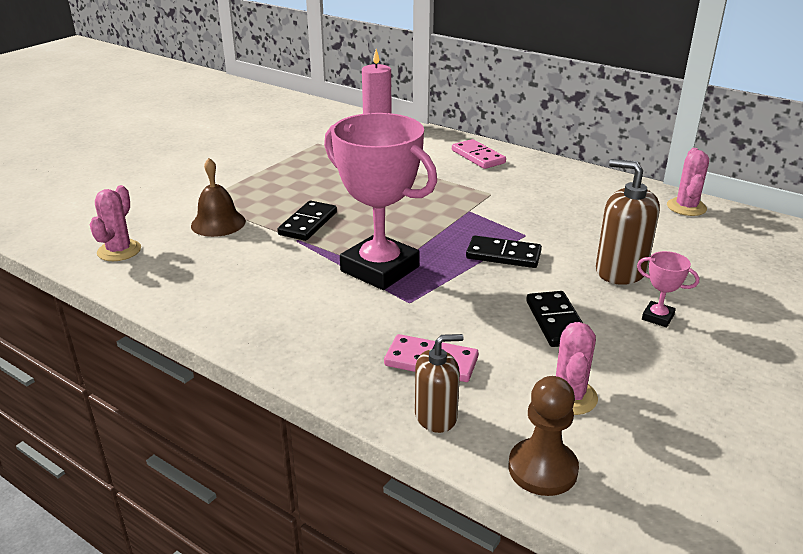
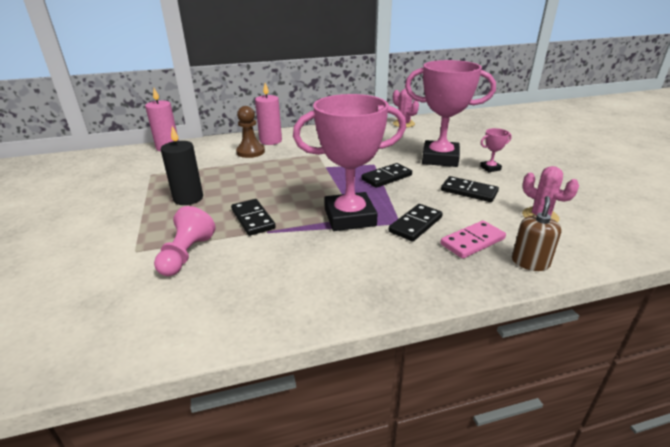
camera: 50 degrees left, 0 degrees up
pink cactus [90,185,141,261] -> none
brown bell [191,158,246,237] -> pink pawn [154,206,215,276]
pink domino [452,139,506,169] -> pink candle [255,83,282,145]
brown pawn [508,376,579,496] -> brown pawn moved to [236,106,265,158]
brown soap dispenser [596,159,660,285] -> pink trophy [405,60,496,167]
none -> black candle [161,126,203,205]
none -> black domino [389,204,443,242]

